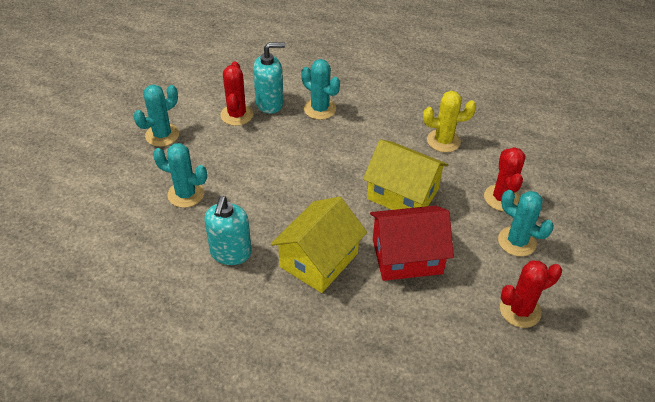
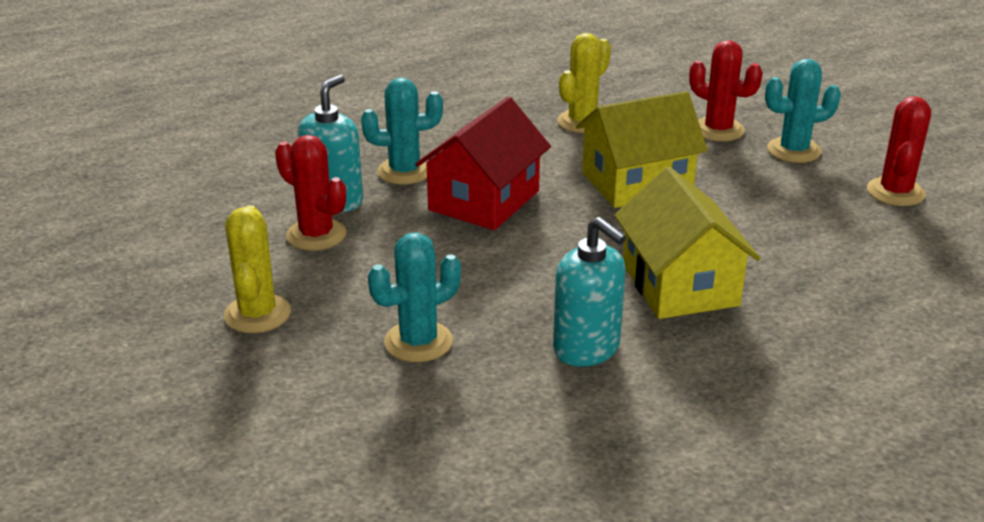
camera: 50 degrees left, 15 degrees down
turquoise cactus [134,84,179,147] -> yellow cactus [224,205,291,333]
red house [370,206,454,281] -> red house moved to [415,96,551,230]

